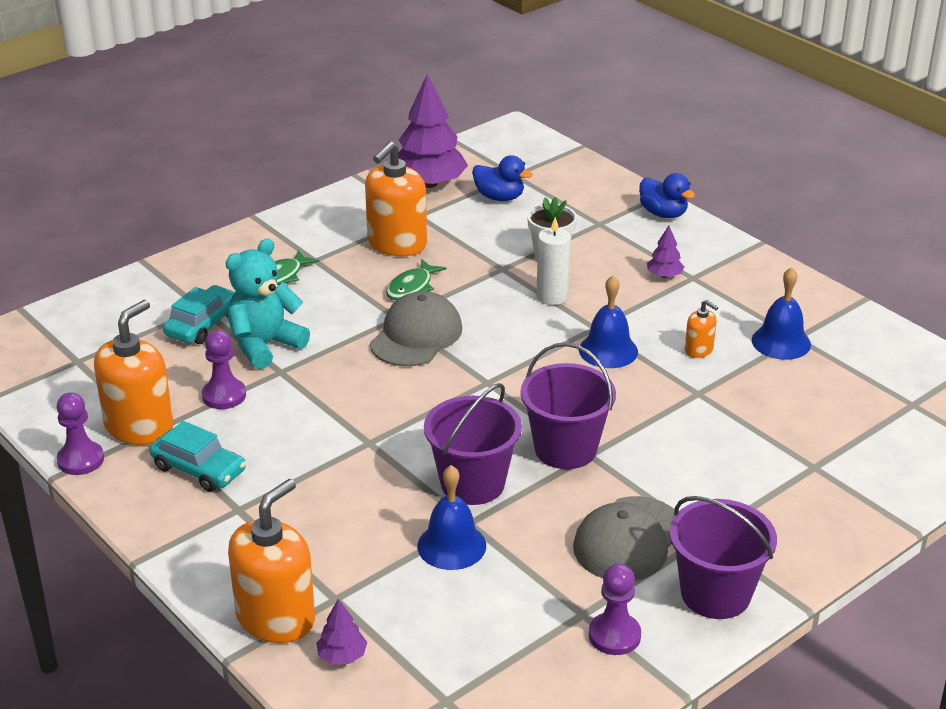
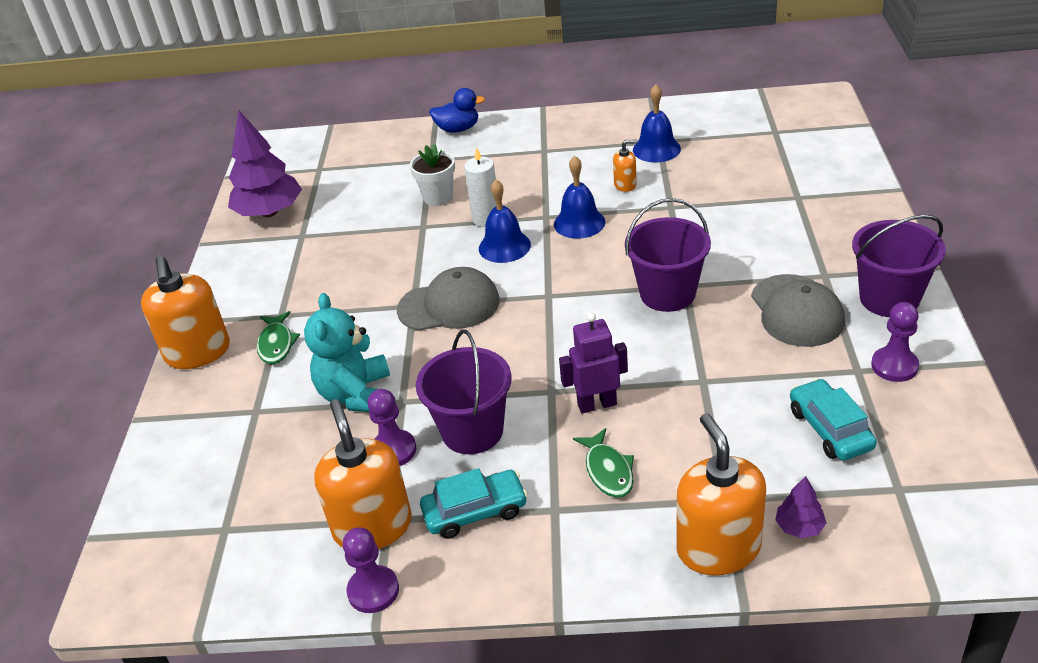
camera: 45 degrees left, 5 degrees up
turquoise car [163,285,236,344] -> turquoise car moved to [790,379,877,460]
orange soap dispenser [365,141,427,256] -> orange soap dispenser moved to [141,256,230,369]
grey cap [370,291,462,367] -> grey cap turned 105 degrees clockwise [397,267,500,331]
green fish [386,259,446,300] -> green fish moved to [573,428,634,498]
blue bell [417,465,486,570] -> blue bell moved to [479,180,531,263]
purple bucket [424,383,522,505] -> purple bucket moved to [416,330,512,454]
blue duck [472,155,533,201] -> none
purple tree [647,225,684,278] -> none
none -> purple robot [559,313,628,413]

